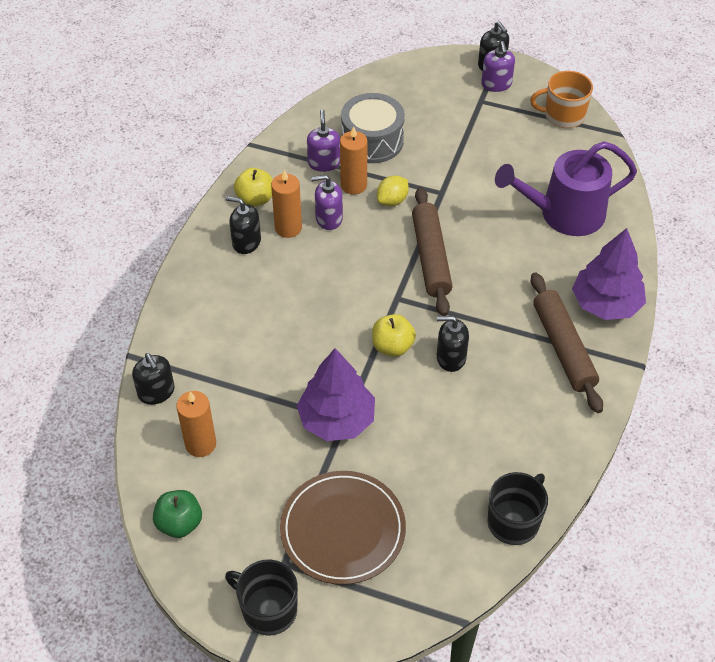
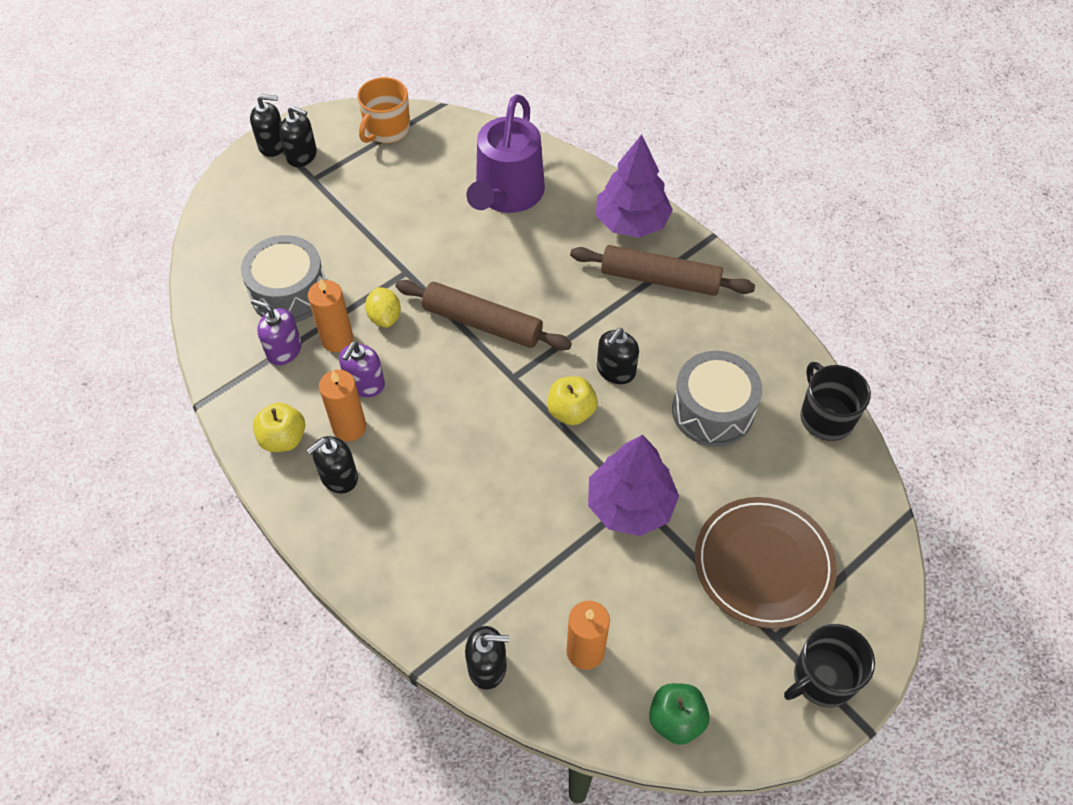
camera: 60 degrees left, 5 degrees up
purple soap dispenser [481,41,515,92] -> black soap dispenser [279,106,317,167]
none -> grey drum [672,351,762,447]

